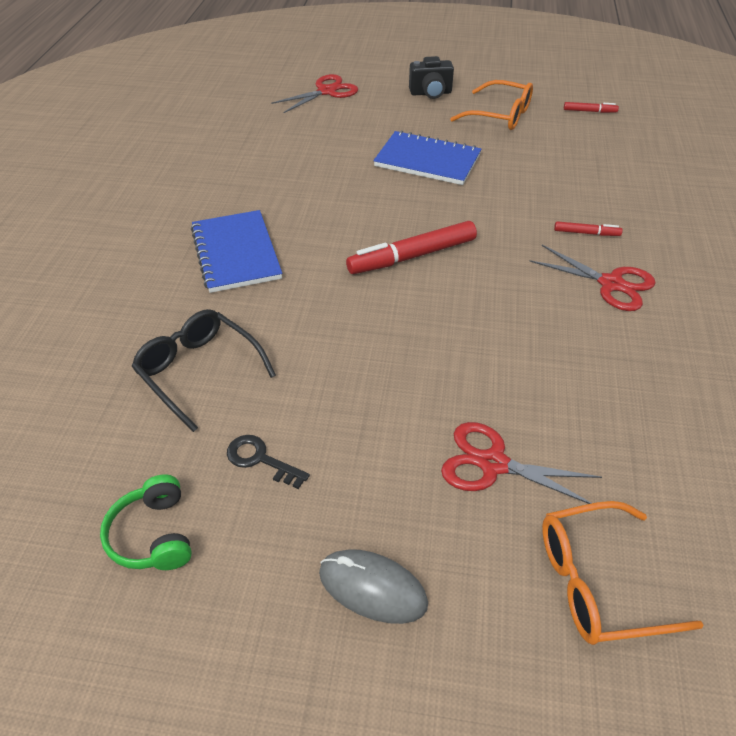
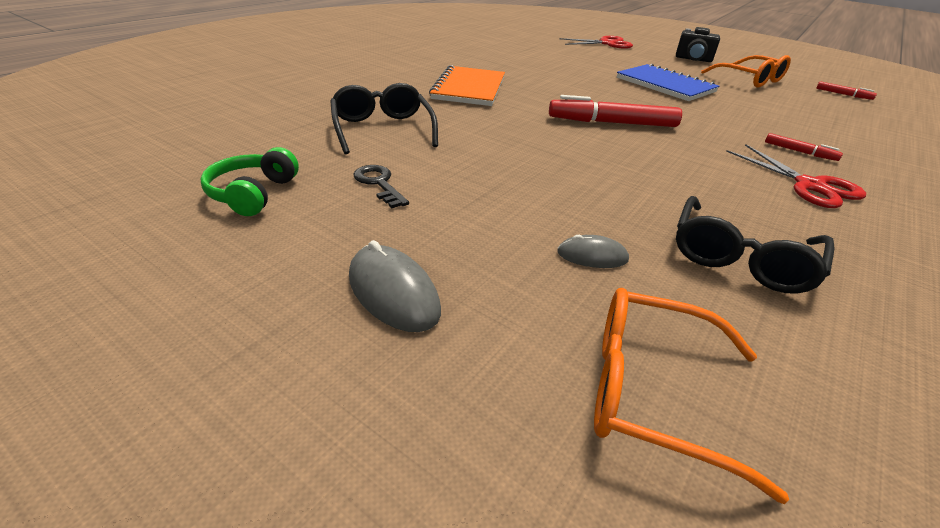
camera: 25 degrees right, 10 degrees down
blue notebook [191,210,282,293] -> orange notebook [429,65,505,106]
red scissors [441,422,602,504] -> grey mouse [557,235,629,268]
none -> black glasses [676,196,835,294]

